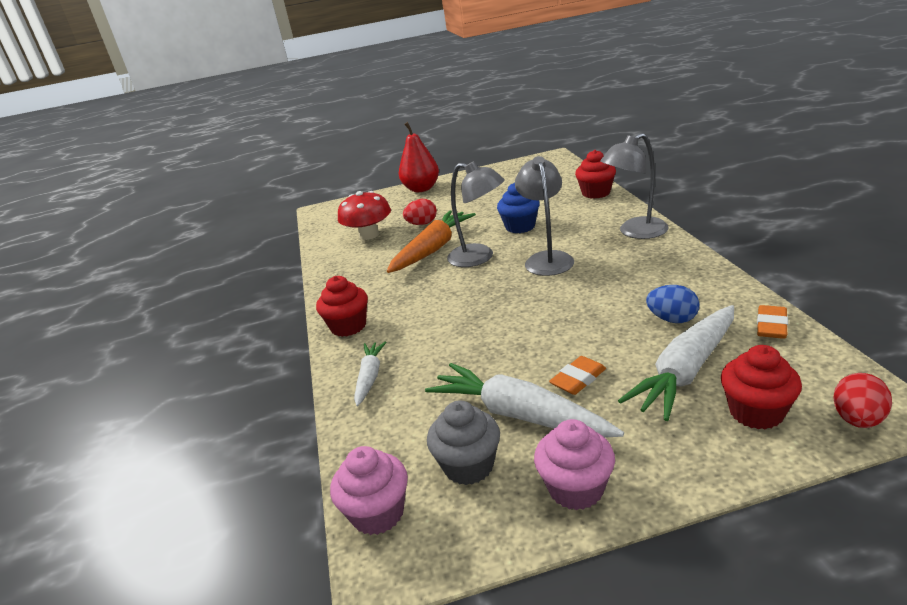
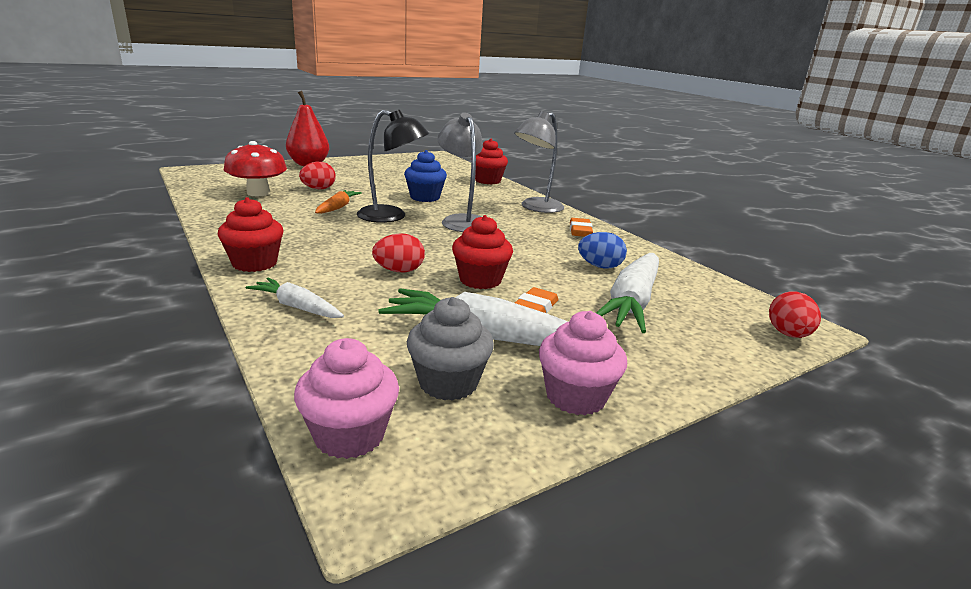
camera: 25 degrees left, 5 degrees down
white carrot [354,341,386,406] -> white carrot turned 45 degrees counterclockwise [246,278,344,318]
orange carrot [387,210,476,273] -> orange carrot [315,190,362,214], size x0.56
grey lamp [447,161,505,267] -> black lamp [357,110,429,223]
red cupcake [721,345,802,430] -> red cupcake moved to [452,215,513,289]
orange eraser [757,305,788,339] -> orange eraser moved to [570,218,593,237]
none -> red egg [372,233,425,272]

